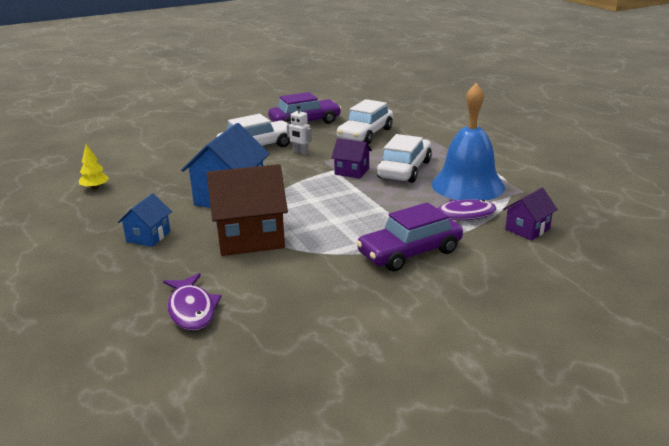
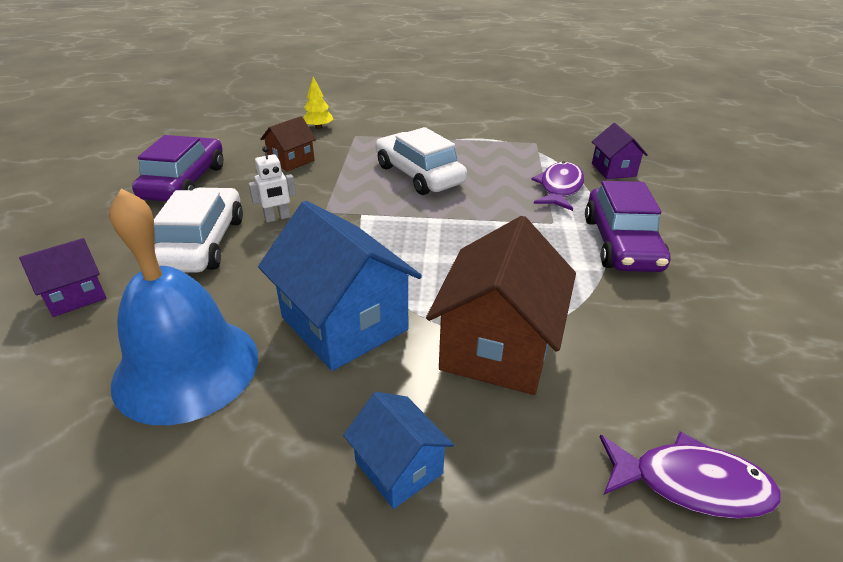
camera: 60 degrees left, 10 degrees up
yellow tree [79,144,109,190] -> yellow tree moved to [303,77,333,129]
purple house [331,138,372,179] -> purple house moved to [19,238,106,317]
white car [337,99,393,144] -> brown house [260,116,316,172]
blue bell [432,83,505,201] -> blue bell moved to [109,188,258,425]

